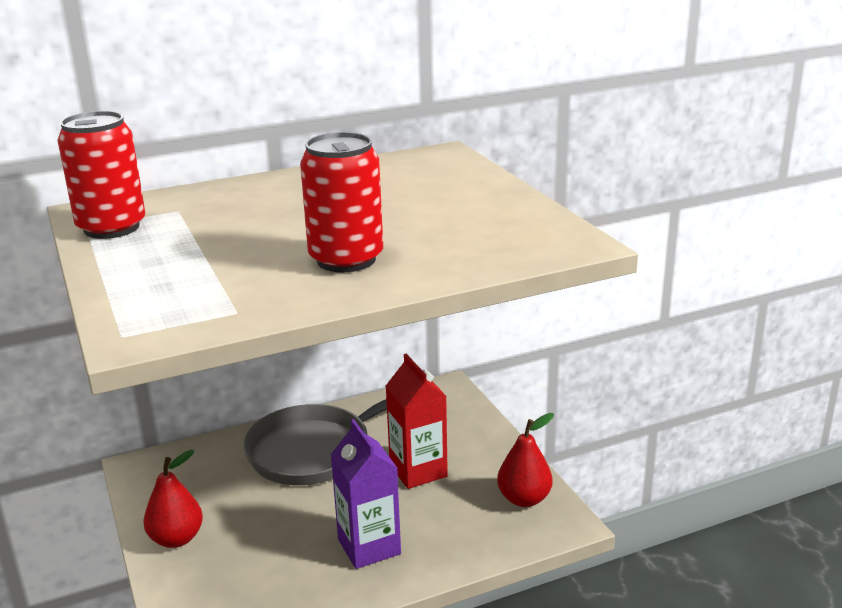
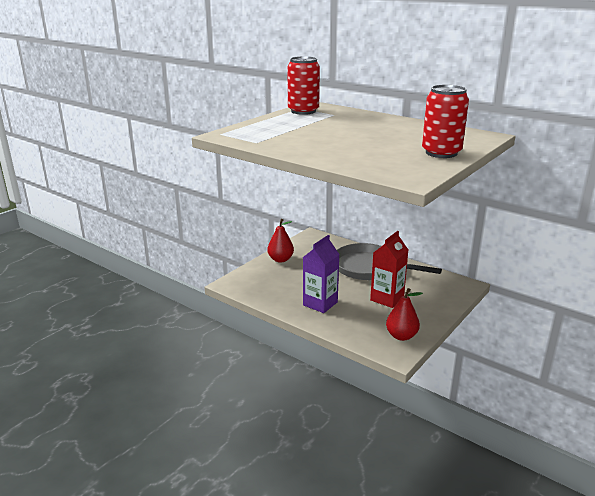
camera: 60 degrees right, 0 degrees up
red can [300,132,383,272] -> red can moved to [422,85,469,158]

